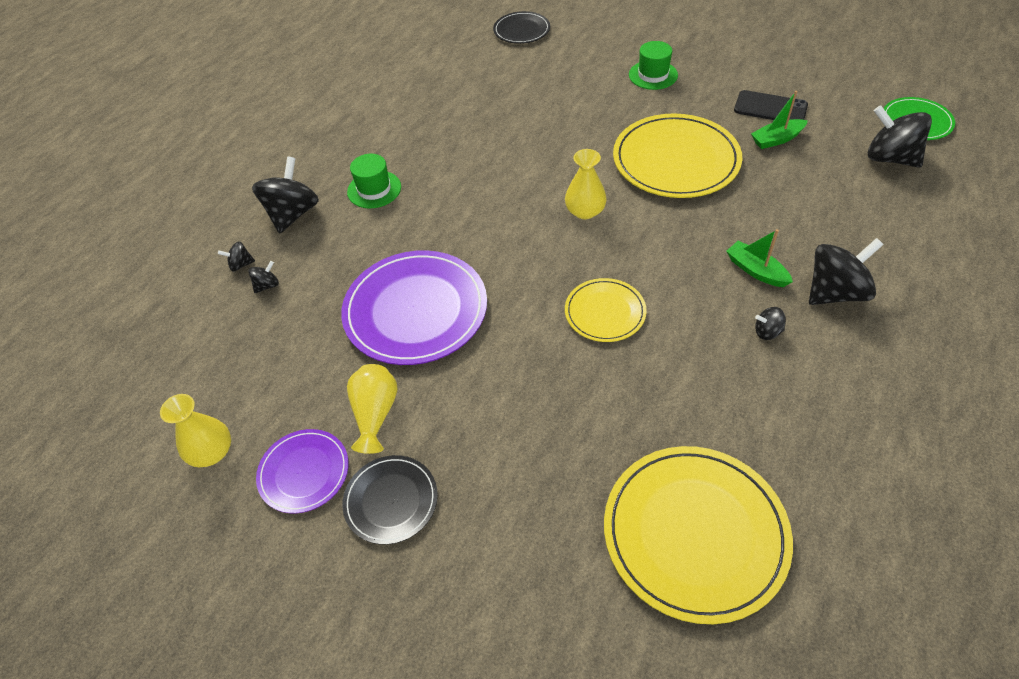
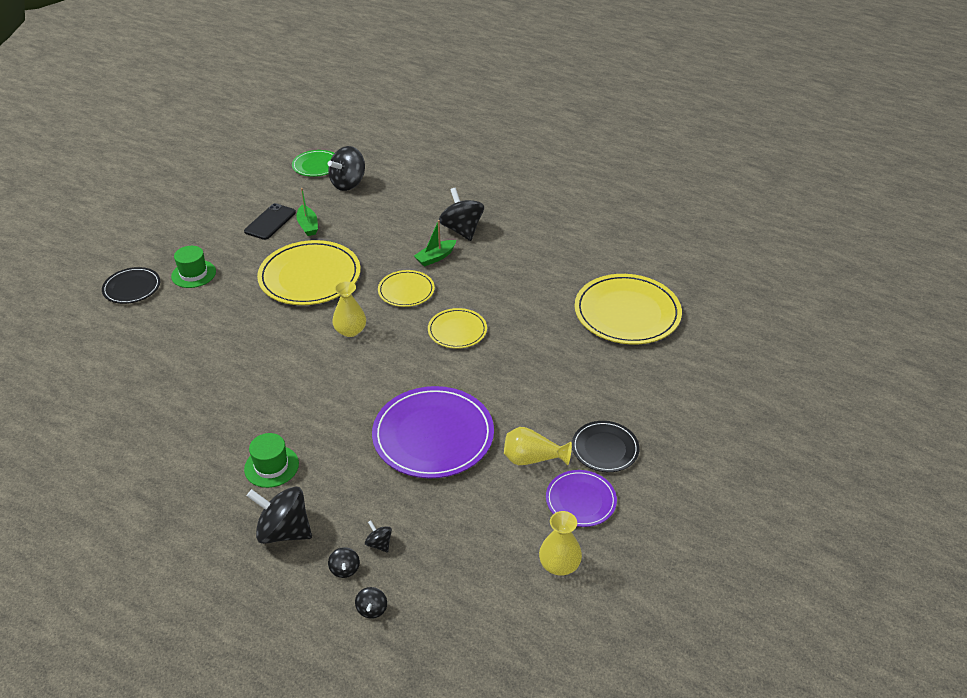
camera: 90 degrees left, 10 degrees down
black plate [493,11,550,44] -> black plate moved to [102,267,160,304]
black spinning top [755,307,786,340] -> black spinning top moved to [355,587,387,619]
none -> yellow plate [378,270,435,307]

